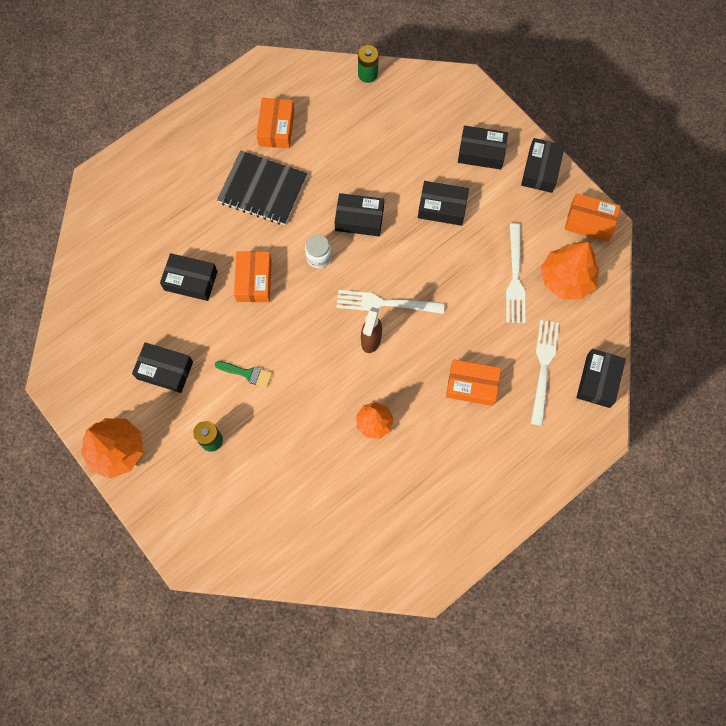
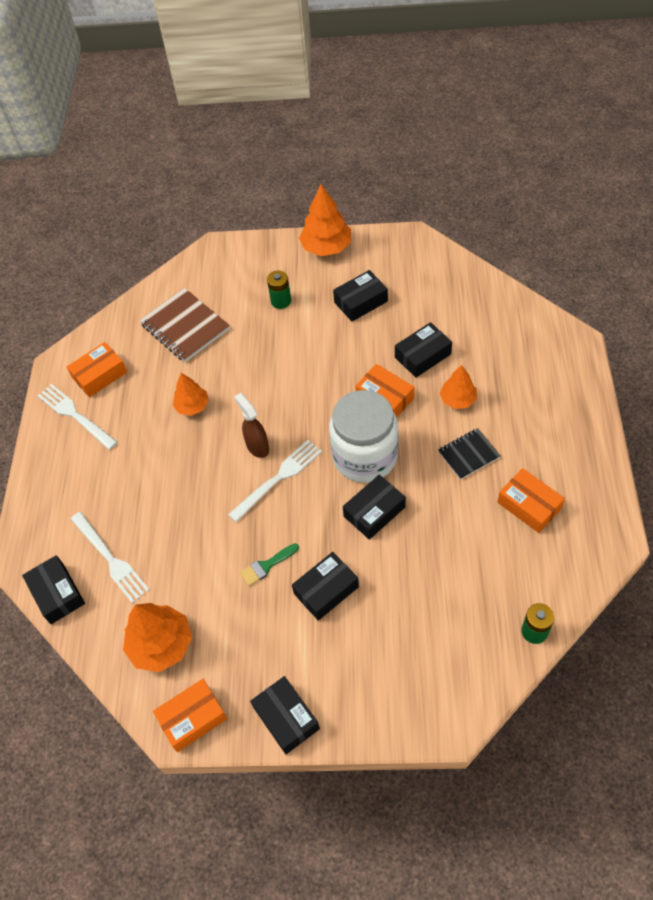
camera: 135 degrees right, 15 degrees down
green brush [215,361,272,388] -> green brush moved to [240,543,299,586]
black notebook [217,151,307,225] -> black notebook [438,428,501,480], size x0.59
white jar [305,235,332,268] -> white jar [329,390,398,483], size x2.36
orange box [446,360,501,406] -> orange box moved to [67,342,127,397]
black box [458,126,508,170] -> none
white fork [506,223,525,323] -> white fork moved to [37,384,117,450]
none -> brown notebook [140,288,230,362]
none -> orange tree [440,365,477,409]

